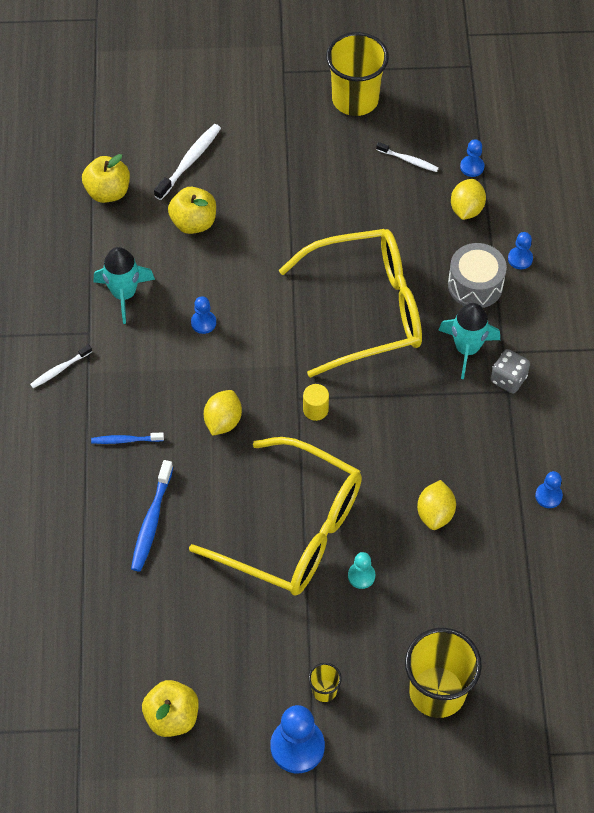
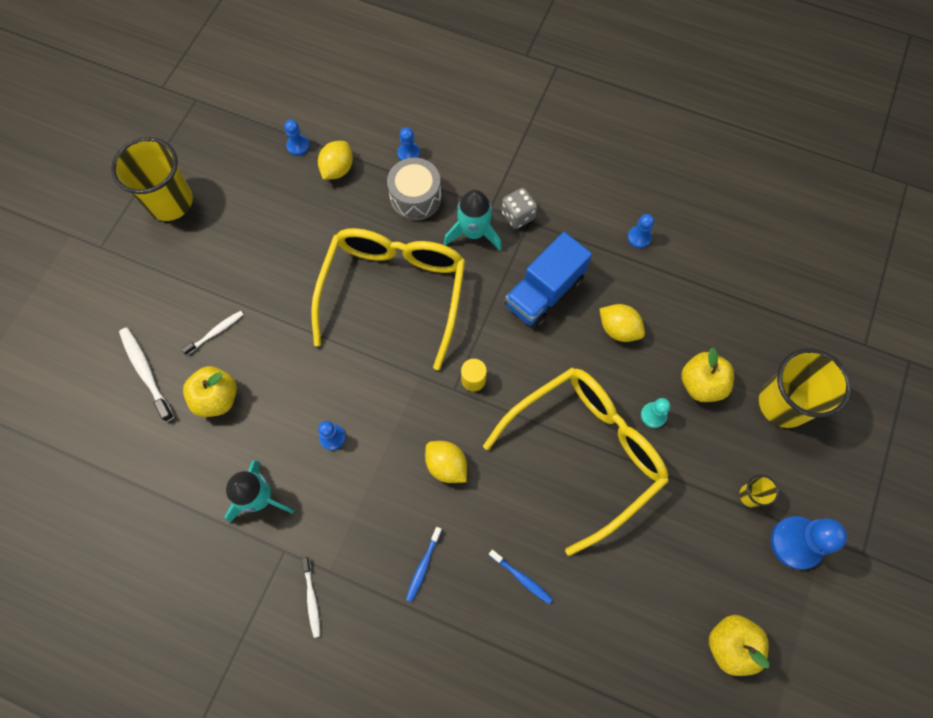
camera: 65 degrees left, 10 degrees up
yellow apple [82,154,130,203] -> yellow apple moved to [681,347,734,402]
blue toothbrush [131,460,173,572] -> blue toothbrush [489,550,553,604], size x0.63
white toothbrush [376,142,439,172] -> white toothbrush moved to [181,311,244,355]
yellow lemon [451,179,486,220] -> yellow lemon turned 75 degrees clockwise [318,141,353,180]
none -> blue truck [505,232,592,329]

